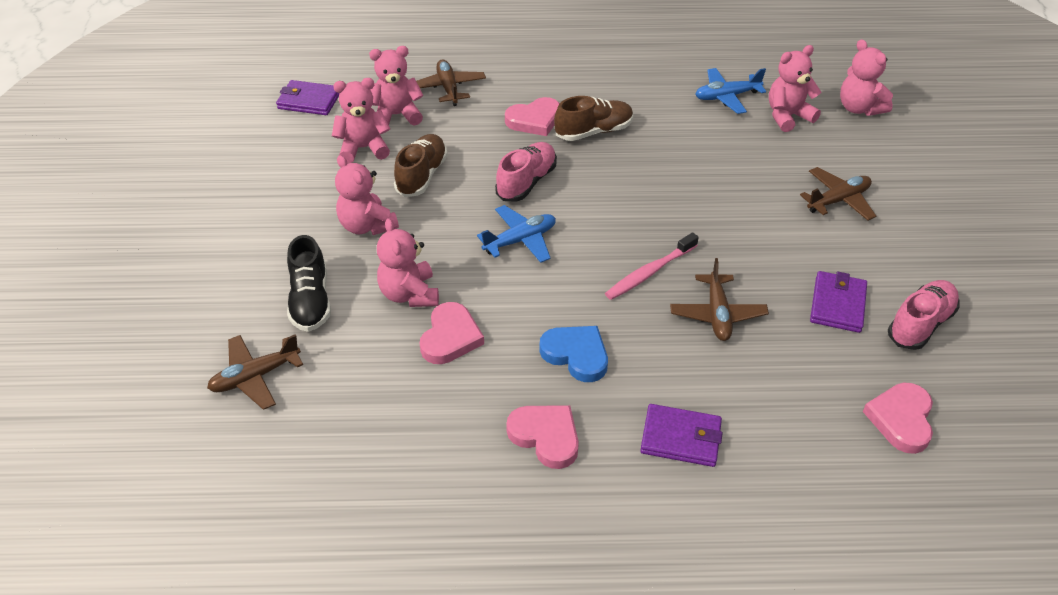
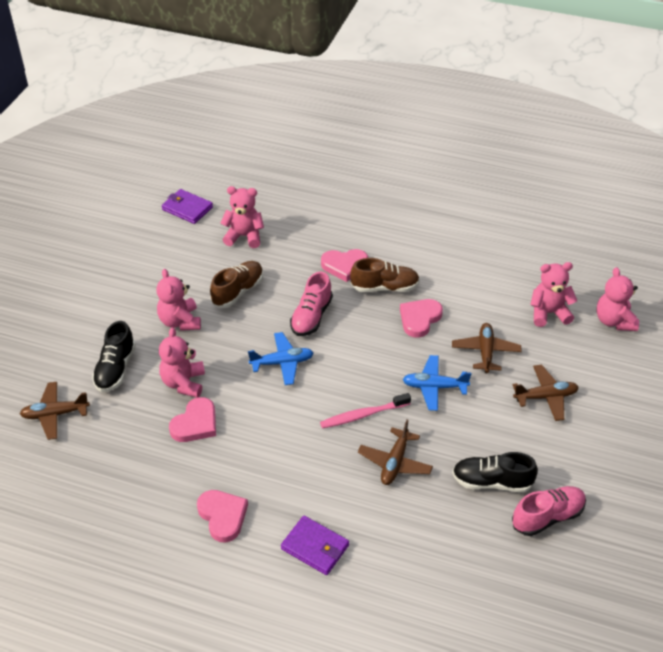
camera: 20 degrees right, 0 degrees up
pink teddy bear [332,78,390,164] -> none
brown plane [416,59,486,106] -> brown plane moved to [452,323,522,373]
pink shoe [495,142,557,202] -> pink shoe turned 150 degrees clockwise [290,272,333,336]
blue heart [539,326,608,382] -> none
blue plane [695,68,766,114] -> blue plane moved to [403,355,471,411]
purple wallet [810,271,867,333] -> black shoe [452,452,538,492]
pink heart [863,383,933,454] -> pink heart moved to [400,299,443,338]

